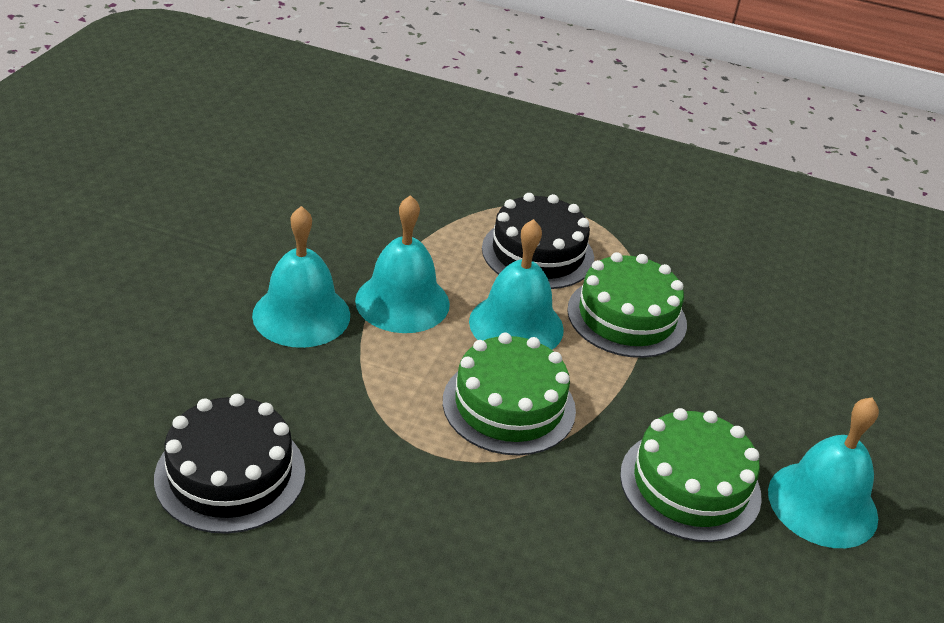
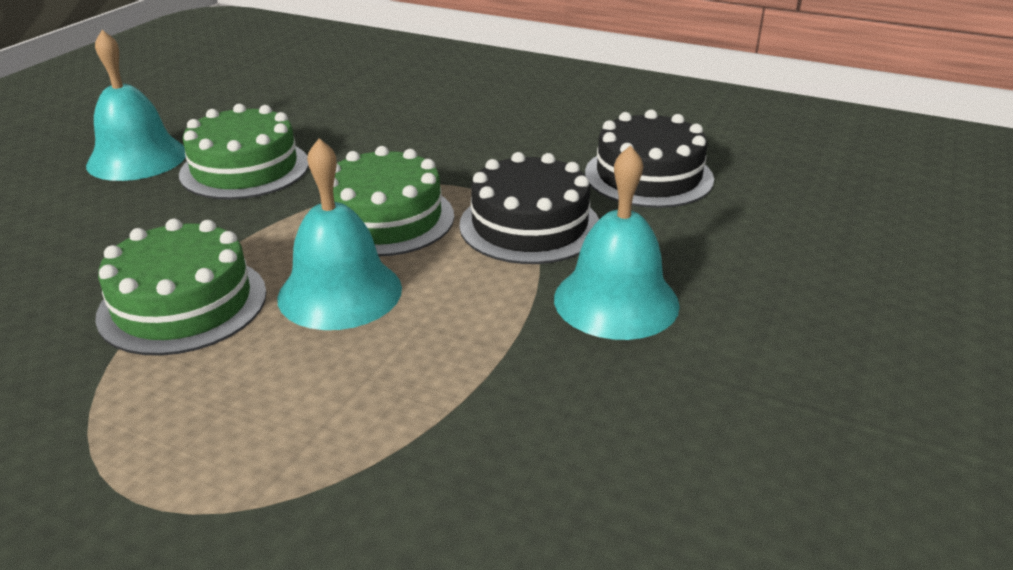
camera: 170 degrees left, 5 degrees down
turquoise bell [355,195,450,333] -> none
black cake [482,193,594,289] -> black cake moved to [459,152,599,264]

